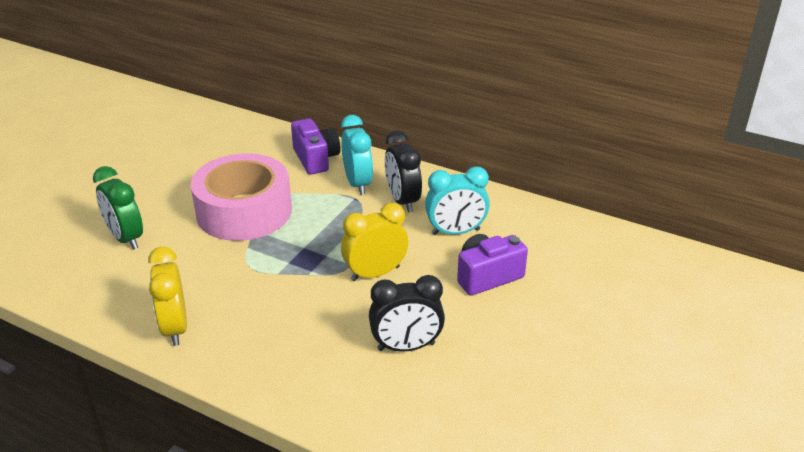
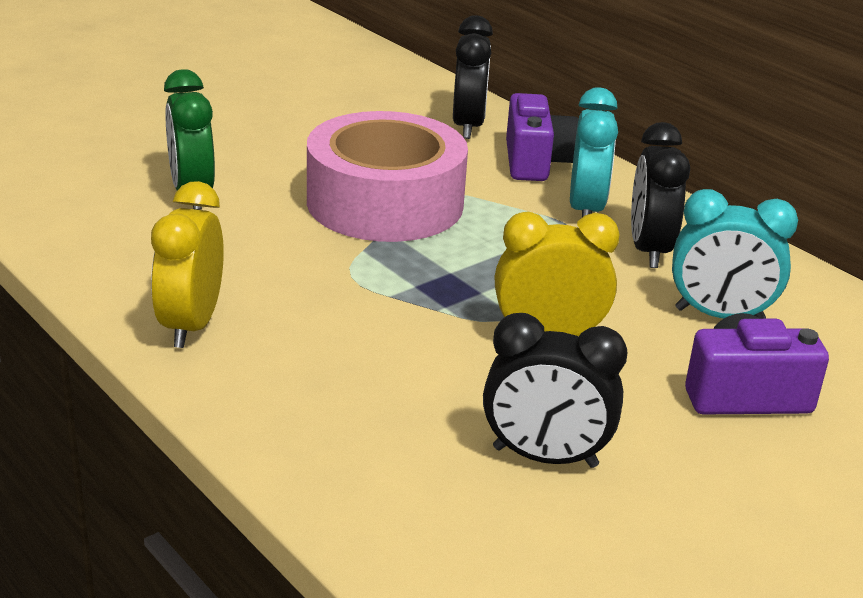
camera: 20 degrees right, 5 degrees down
none -> black clock [453,15,493,139]

